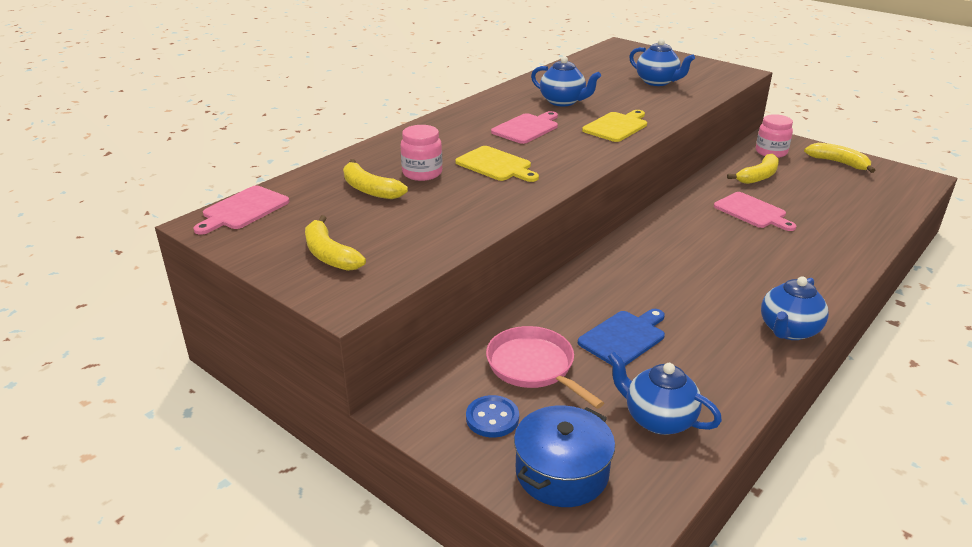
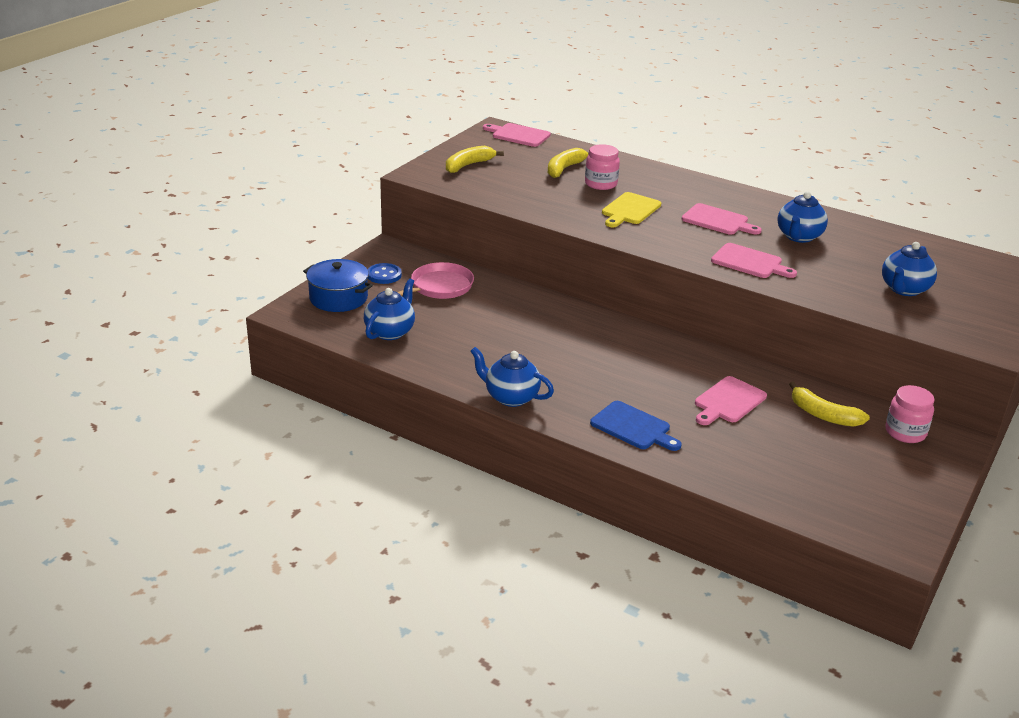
camera: 80 degrees right, 0 degrees up
blue cutting board [578,309,665,366] -> blue cutting board moved to [590,401,682,451]
yellow cutting board [582,110,647,142] -> pink cutting board [711,243,797,278]
yellow banana [804,143,876,173] -> none

